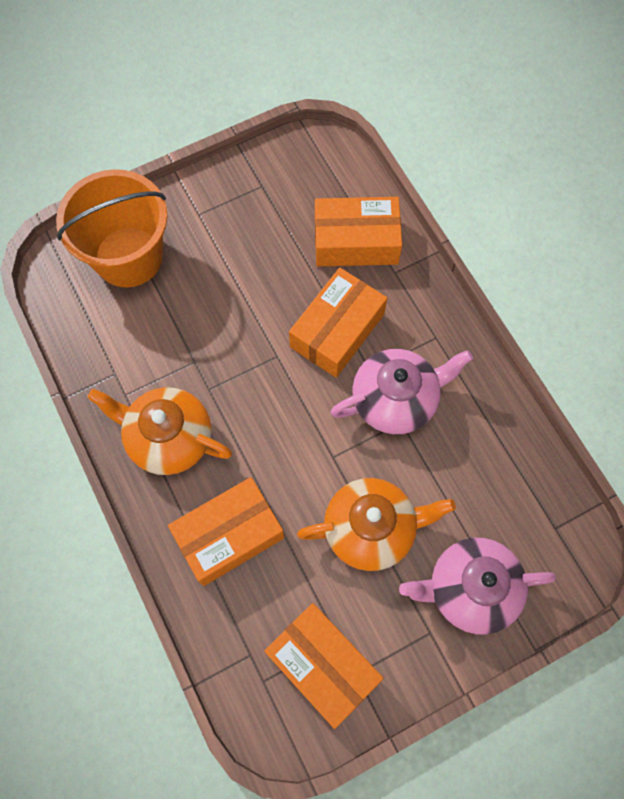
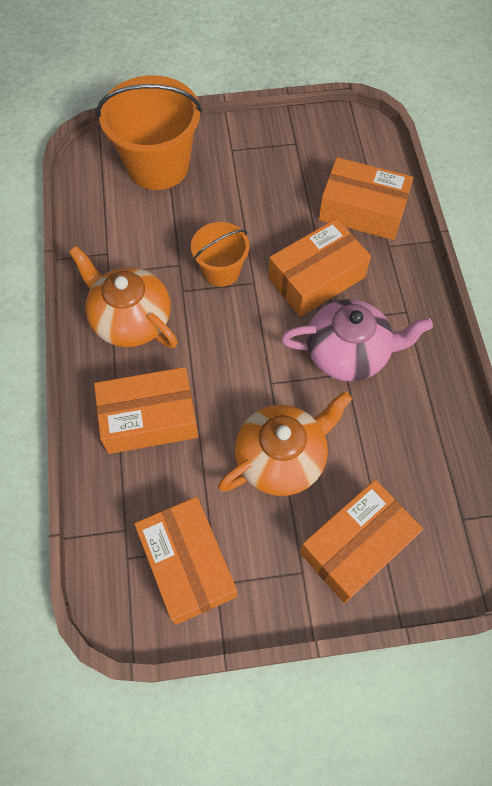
camera: 20 degrees right, 5 degrees down
orange teapot [297,478,456,571] -> orange teapot turned 45 degrees counterclockwise [218,391,352,496]
pink teapot [399,538,556,635] -> orange box [300,480,423,603]
none -> orange bucket [191,222,249,287]

